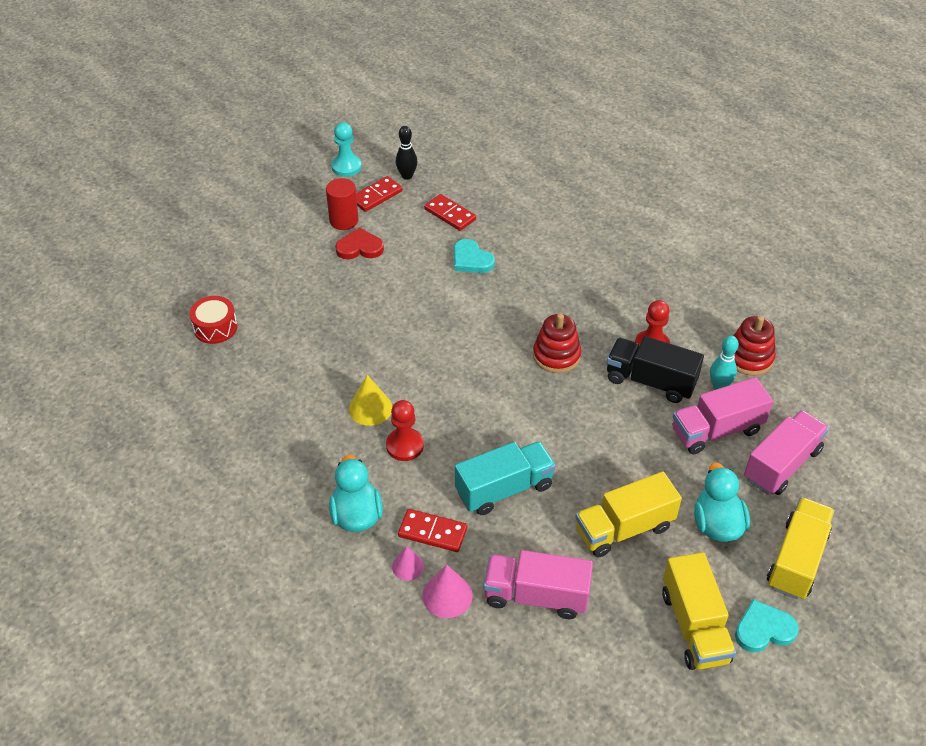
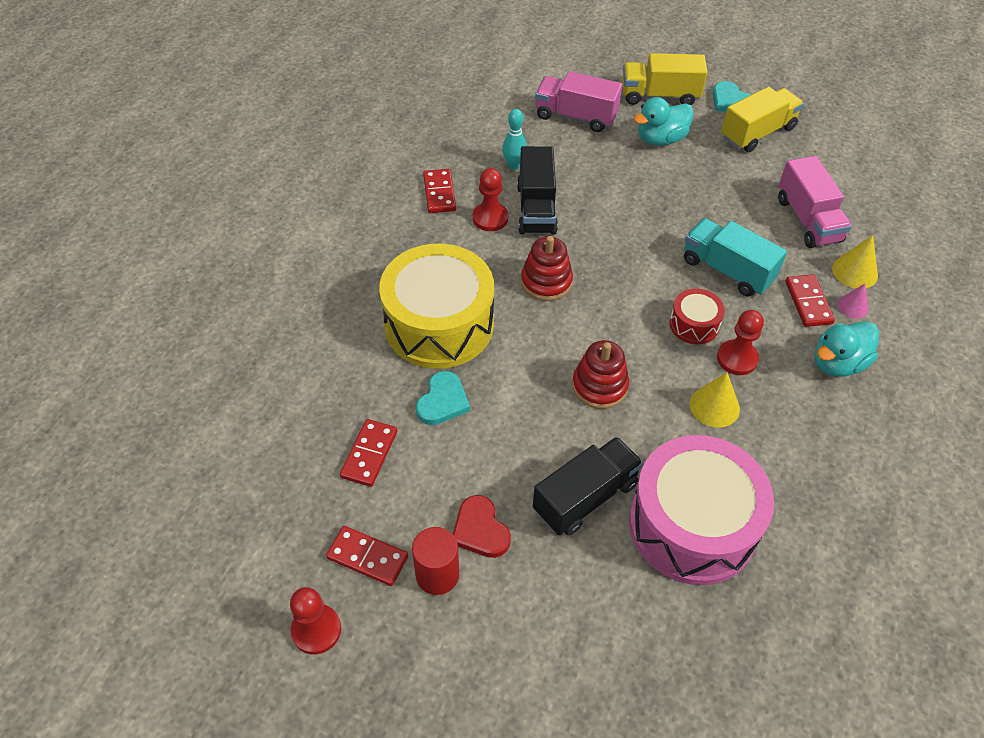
camera: 115 degrees left, 5 degrees up
red drum [189,296,238,344] -> red drum moved to [669,288,725,344]
turquoise pawn [331,122,362,177] -> red pawn [290,587,341,654]
black bowling pin [396,126,417,180] -> none
pink cone [422,565,473,618] -> yellow cone [832,235,878,289]
yellow truck [575,472,682,557] -> none
pink truck [672,377,773,454] -> none
red stacking toy [733,316,776,376] -> red stacking toy moved to [572,340,629,409]
none -> yellow drum [379,244,494,369]
none -> red domino [423,169,456,213]
none -> black truck [533,437,643,535]
none -> pink drum [629,435,774,585]

